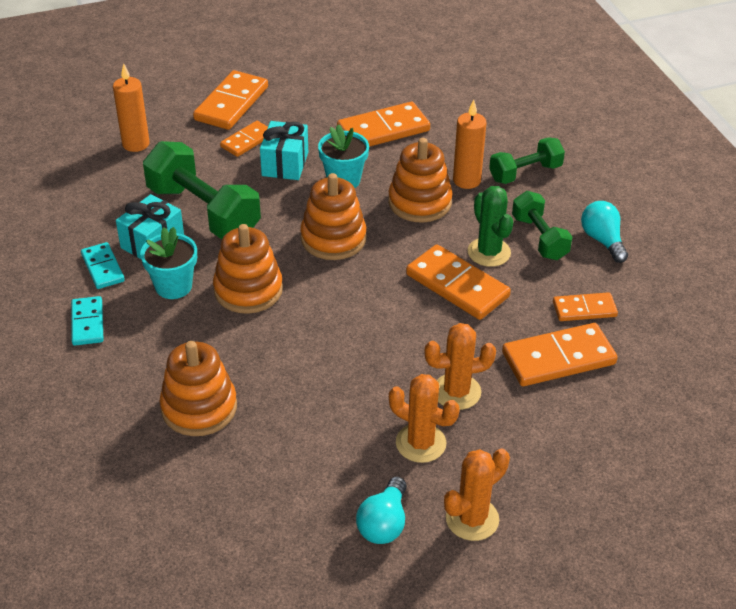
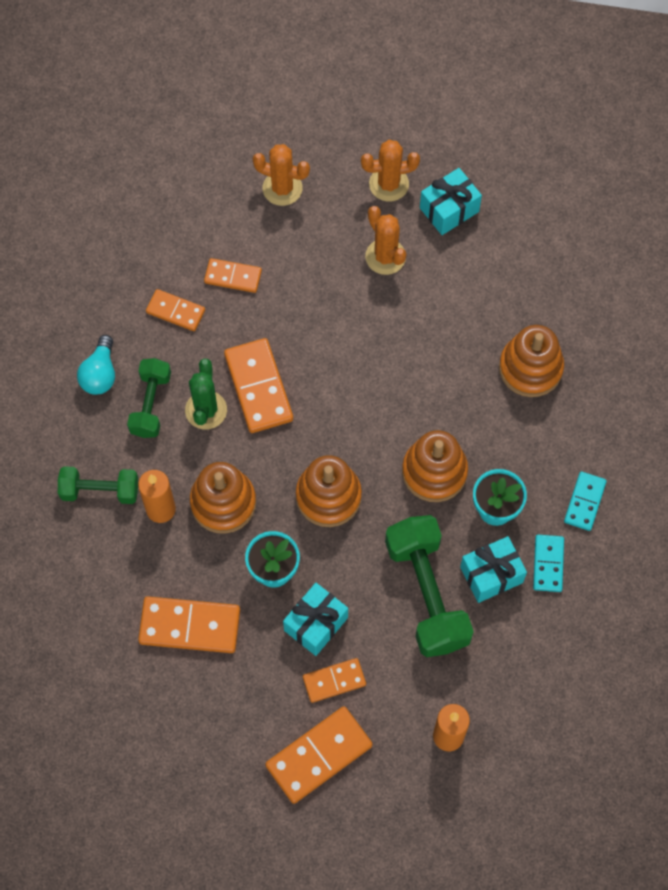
camera: 150 degrees left, 25 degrees up
turquoise light bulb [356,477,407,544] -> turquoise gift [420,168,482,235]
orange cactus [425,323,496,410] -> orange cactus moved to [253,144,310,206]
orange domino [502,323,618,386] -> orange domino [204,258,262,293], size x0.60

